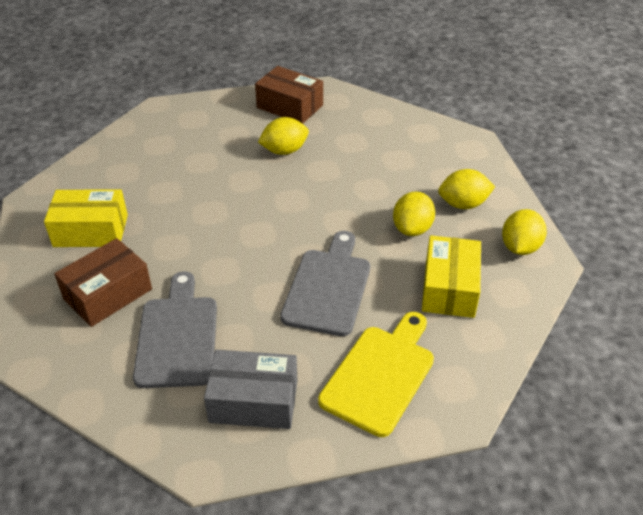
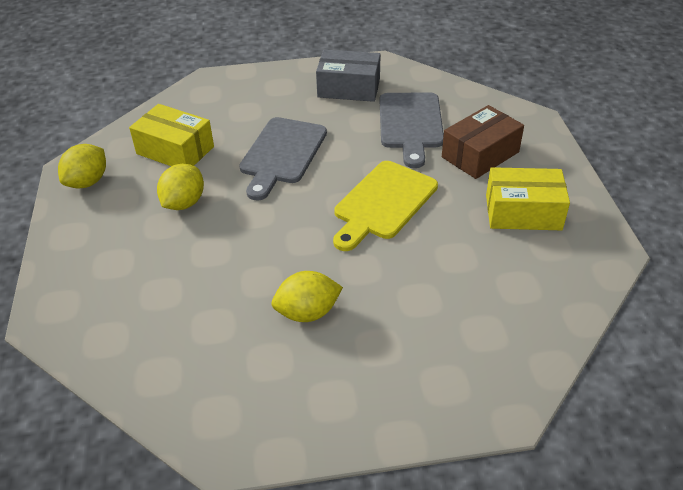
camera: 175 degrees left, 0 degrees up
brown box [255,66,323,124] -> none
yellow cutting board [318,312,434,437] -> yellow cutting board moved to [333,161,438,251]
yellow box [422,235,481,318] -> yellow box turned 75 degrees counterclockwise [129,104,214,166]
yellow lemon [438,169,495,209] -> none

